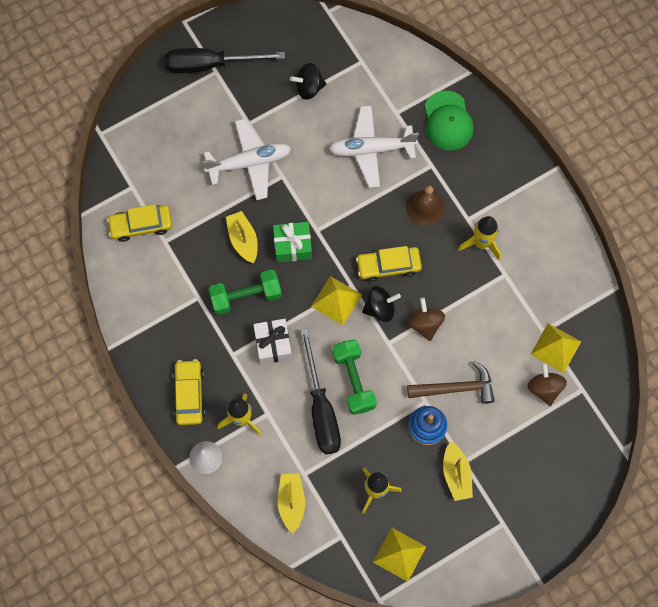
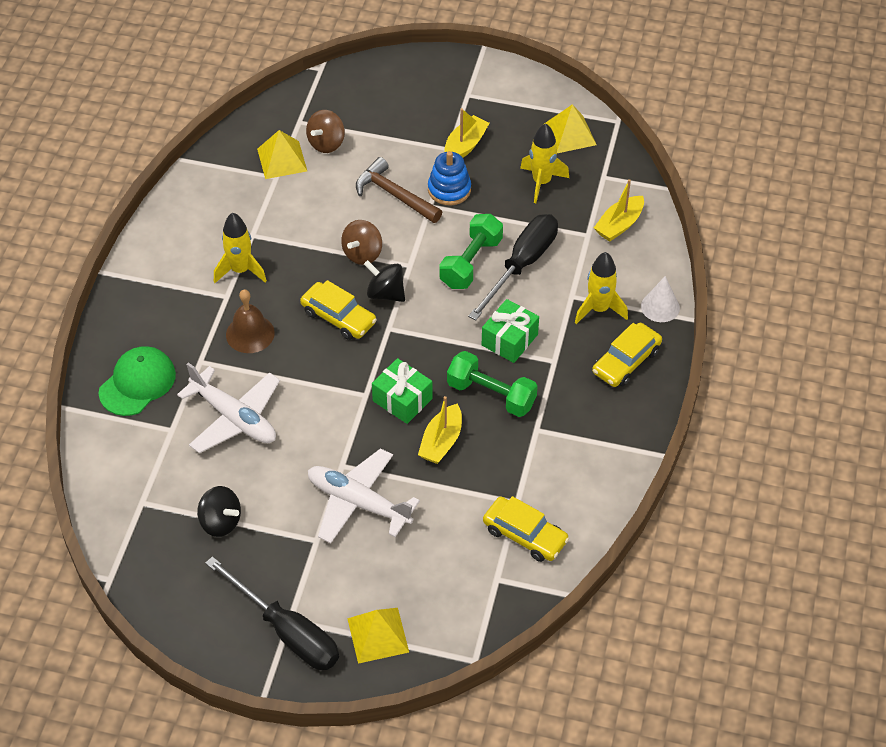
camera: 135 degrees left, 20 degrees down
white gift [253,319,292,365] -> green gift [482,299,539,363]
yellow pyramid [311,276,362,325] -> yellow pyramid moved to [347,608,409,664]

